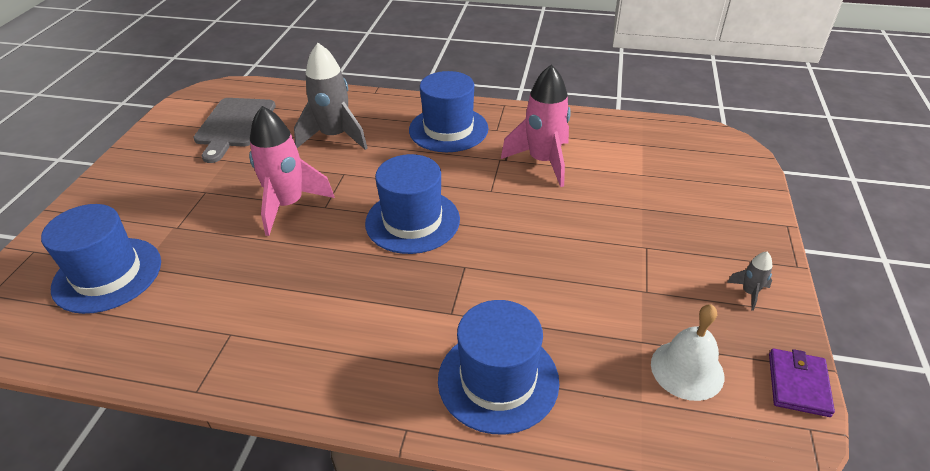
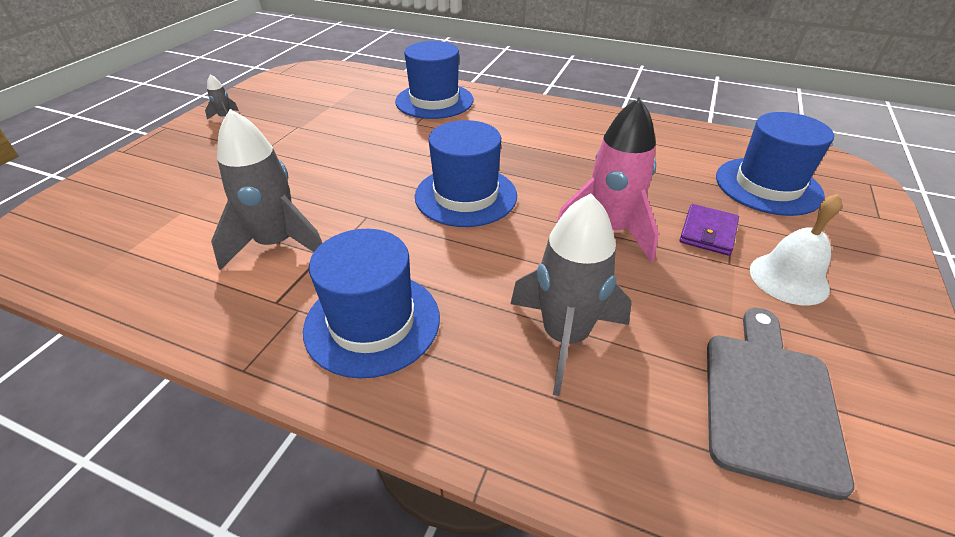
camera: 170 degrees left, 0 degrees up
pink rocket [501,64,571,187] -> grey rocket [211,109,322,270]
white bell [651,304,724,401] -> white bell moved to [750,194,842,306]
purple wallet [769,349,835,417] -> purple wallet moved to [679,204,739,256]

